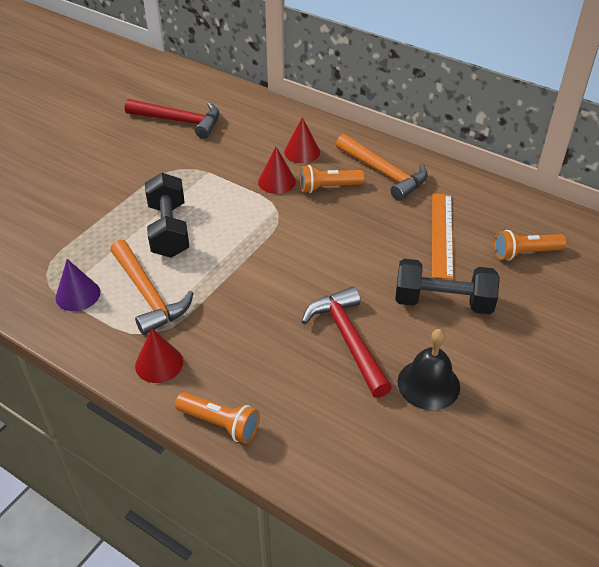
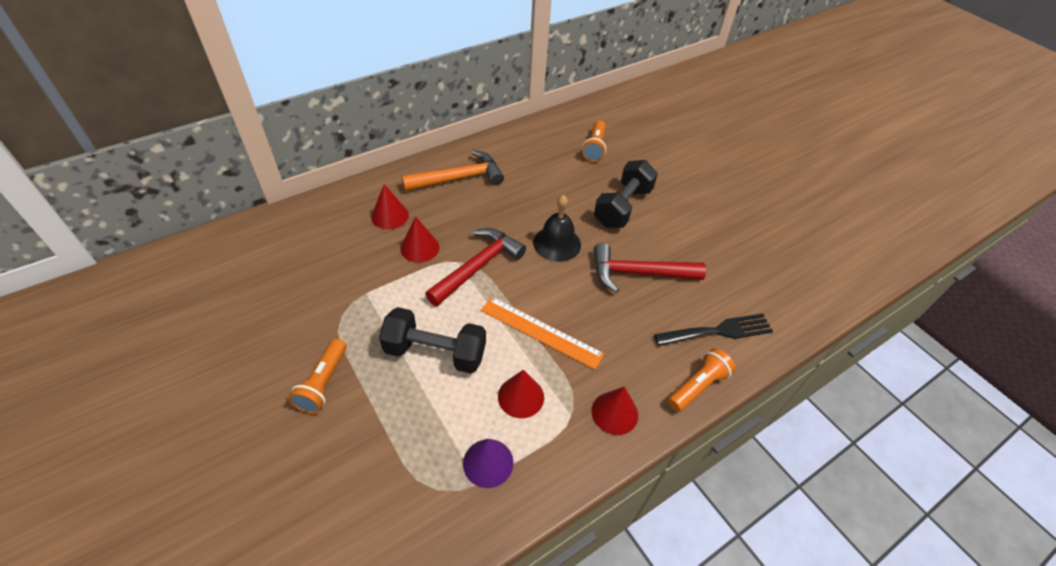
camera: 70 degrees left, 5 degrees up
orange hammer [110,240,193,335] -> red cone [498,370,544,418]
red hammer [125,99,219,139] -> red hammer moved to [425,228,526,306]
orange flashlight [300,165,365,193] -> orange flashlight moved to [288,339,347,414]
black bell [398,329,460,410] -> black bell moved to [533,195,581,262]
orange ruler [432,194,453,279] -> orange ruler moved to [481,297,604,370]
none -> black fork [654,313,773,346]

